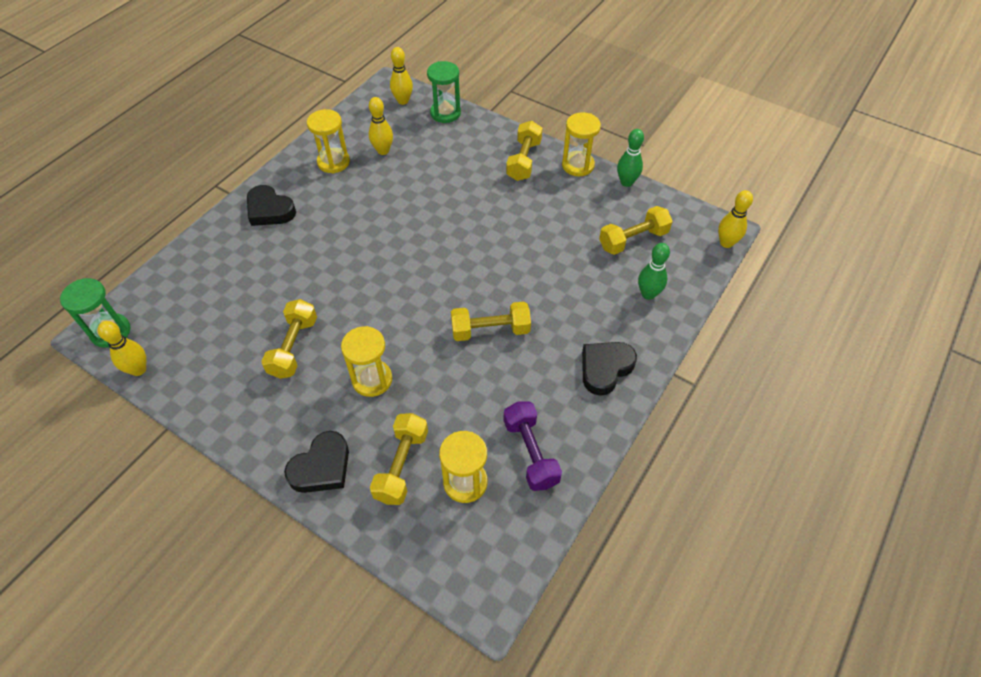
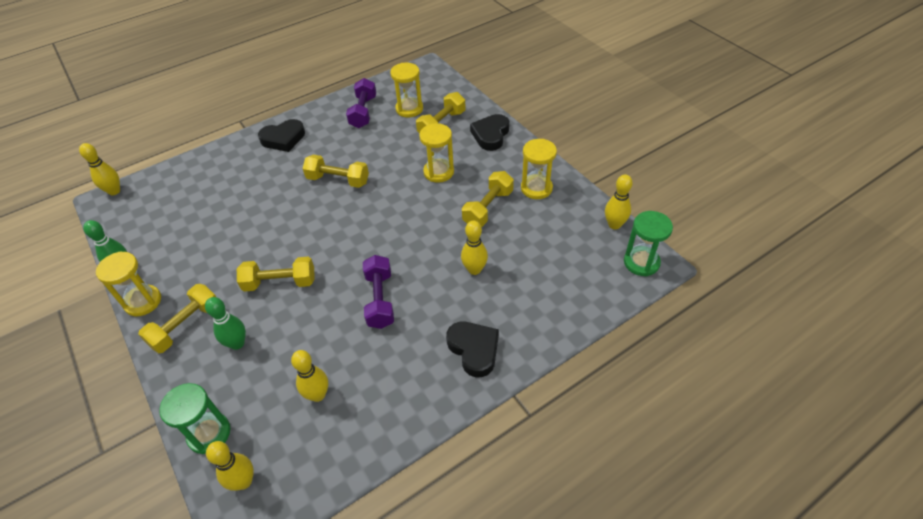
camera: 155 degrees left, 5 degrees down
black heart [284,431,349,493] -> black heart turned 45 degrees counterclockwise [470,114,509,151]
yellow hourglass [307,109,350,173] -> yellow hourglass moved to [521,139,557,199]
yellow dumbbell [599,206,673,255] -> yellow dumbbell moved to [237,257,315,292]
green bowling pin [638,243,670,300] -> green bowling pin moved to [205,297,246,350]
none -> purple dumbbell [363,255,394,329]
none -> yellow bowling pin [461,220,488,275]

